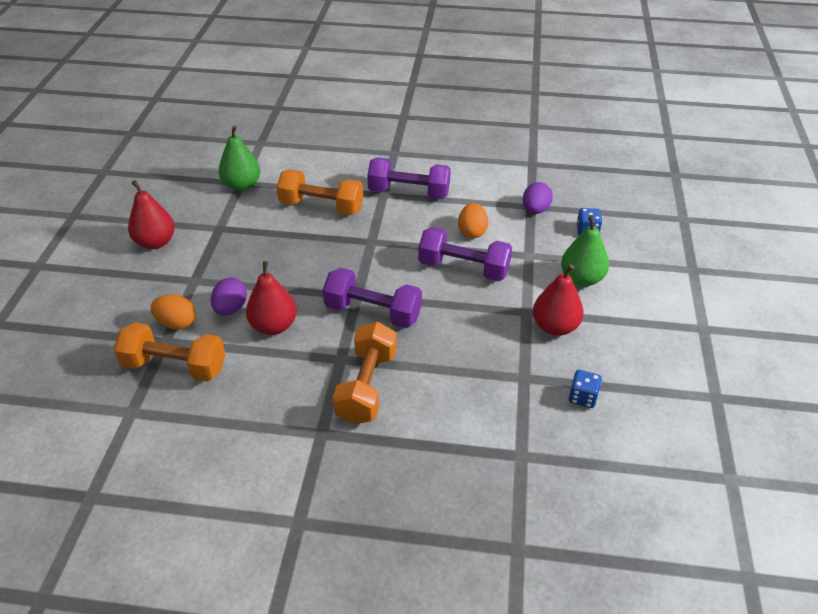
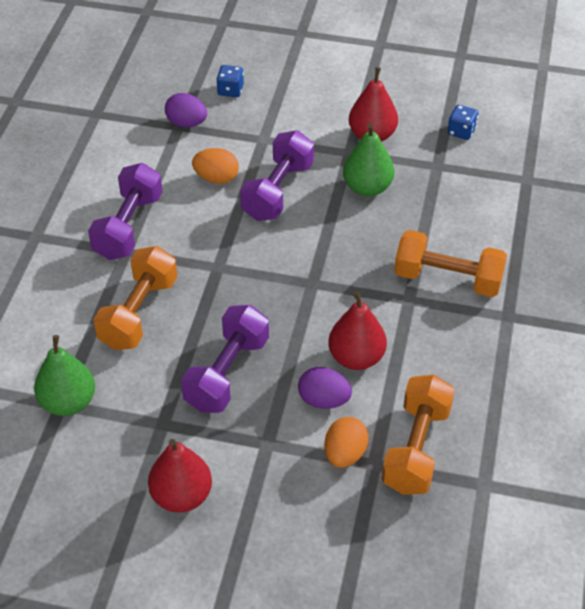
camera: 85 degrees left, 5 degrees up
purple dumbbell [323,268,422,328] -> purple dumbbell moved to [181,305,269,413]
green pear [561,215,609,286] -> green pear moved to [343,123,394,197]

